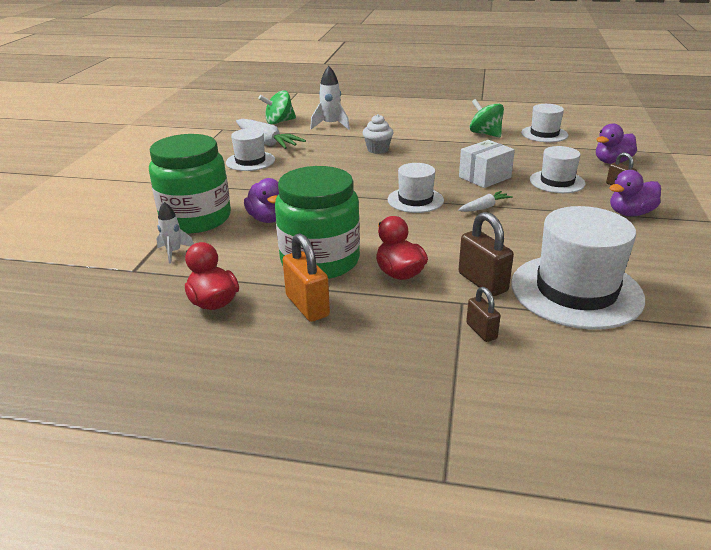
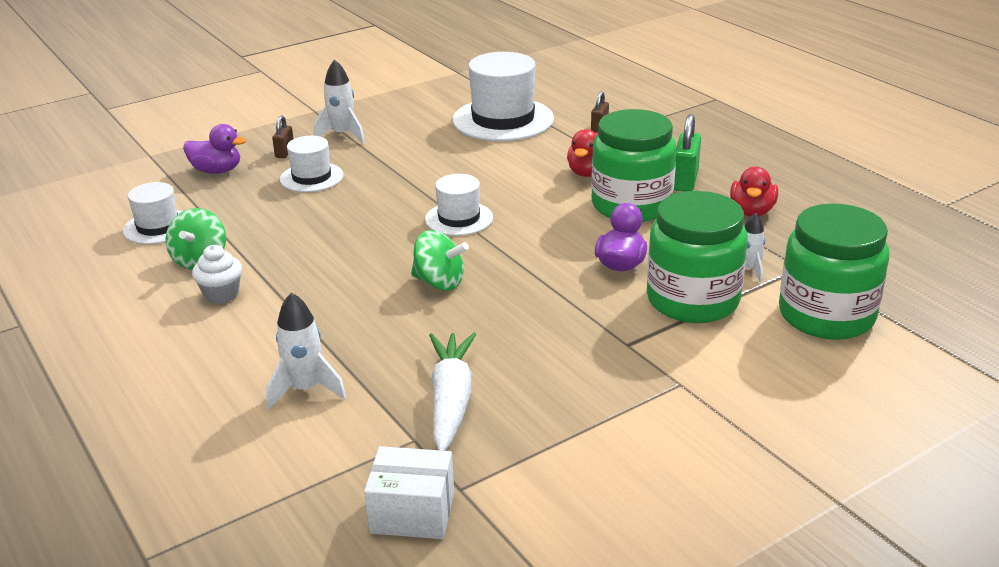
camera: 135 degrees left, 0 degrees up
white hat [226,129,275,171] -> none
green spinning top [259,90,296,124] -> green spinning top moved to [411,230,469,290]
orange padlock [283,233,330,322] -> green padlock [674,114,701,192]
white cupcake [363,114,394,154] -> white cupcake moved to [192,245,242,304]
white carrot [458,191,513,212] -> none
white box [459,140,515,188] -> white box moved to [364,446,454,539]
brown padlock [459,212,514,296] -> none
purple duck [610,170,661,216] -> white rocket [313,59,365,144]
none -> green jar [779,204,890,340]

